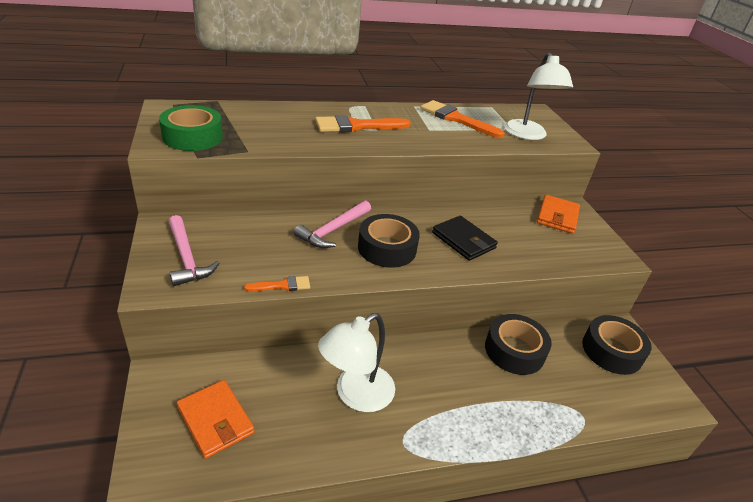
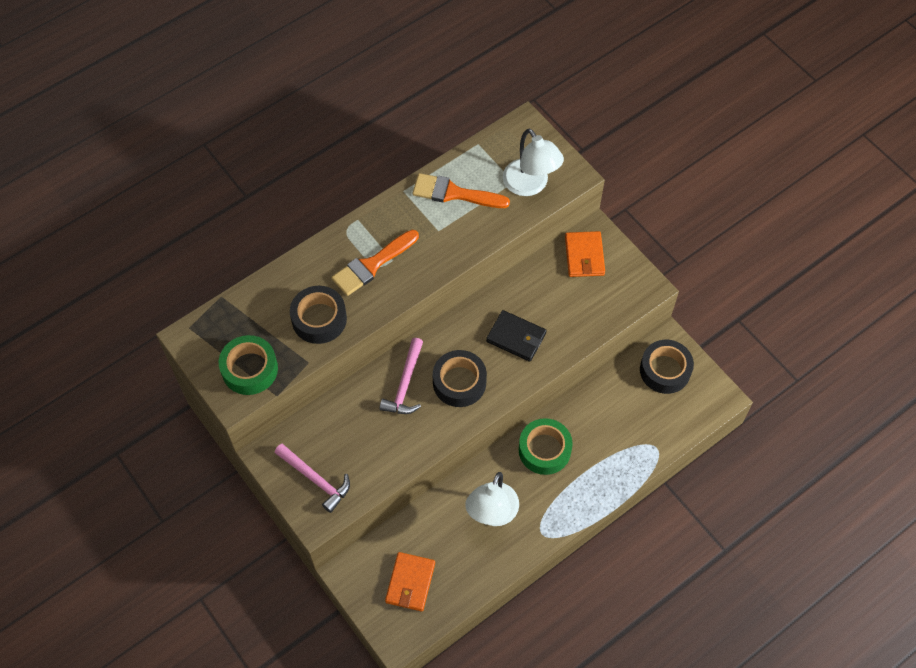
camera: 20 degrees left, 25 degrees up
orange wallet [177,380,255,459] -> orange wallet turned 75 degrees clockwise [385,552,435,611]
orange brush [244,276,310,291] -> none
black tape [485,314,552,375] -> black tape moved to [290,286,347,344]
none -> green tape [519,418,573,475]

